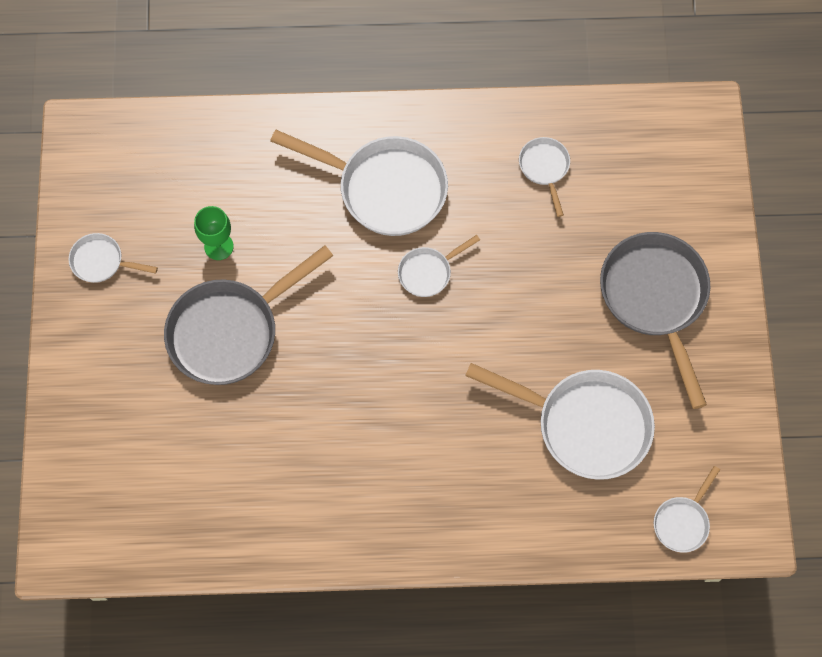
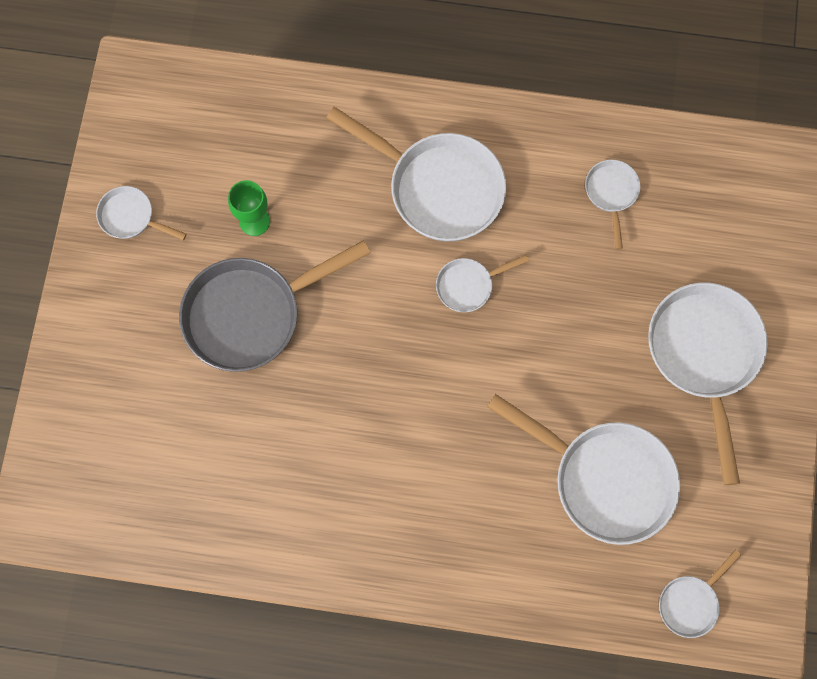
camera: 10 degrees right, 5 degrees up
grey pan [600,232,711,409] -> white pan [648,283,768,485]

